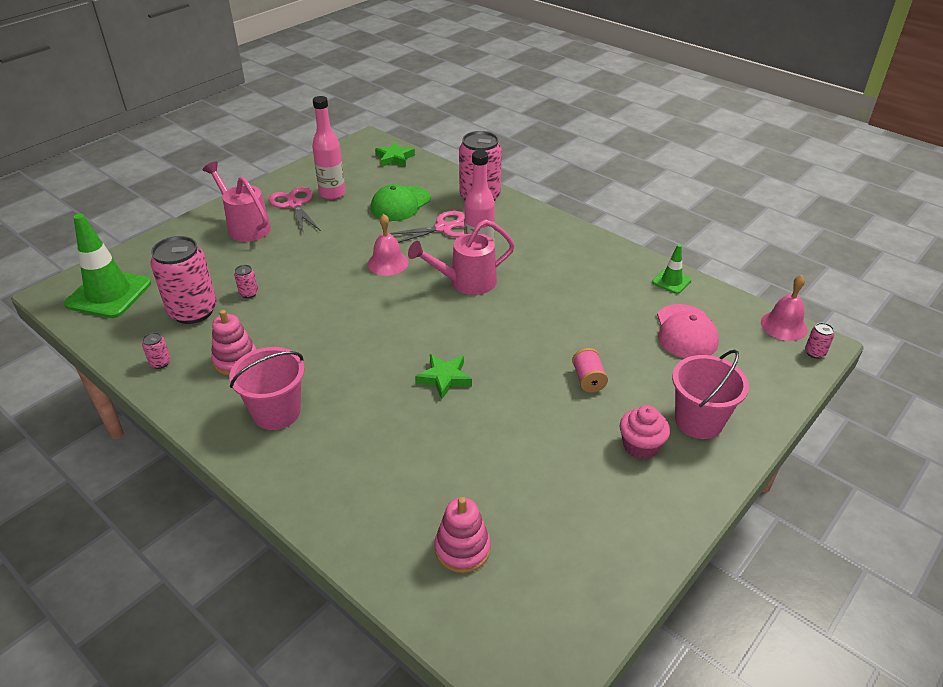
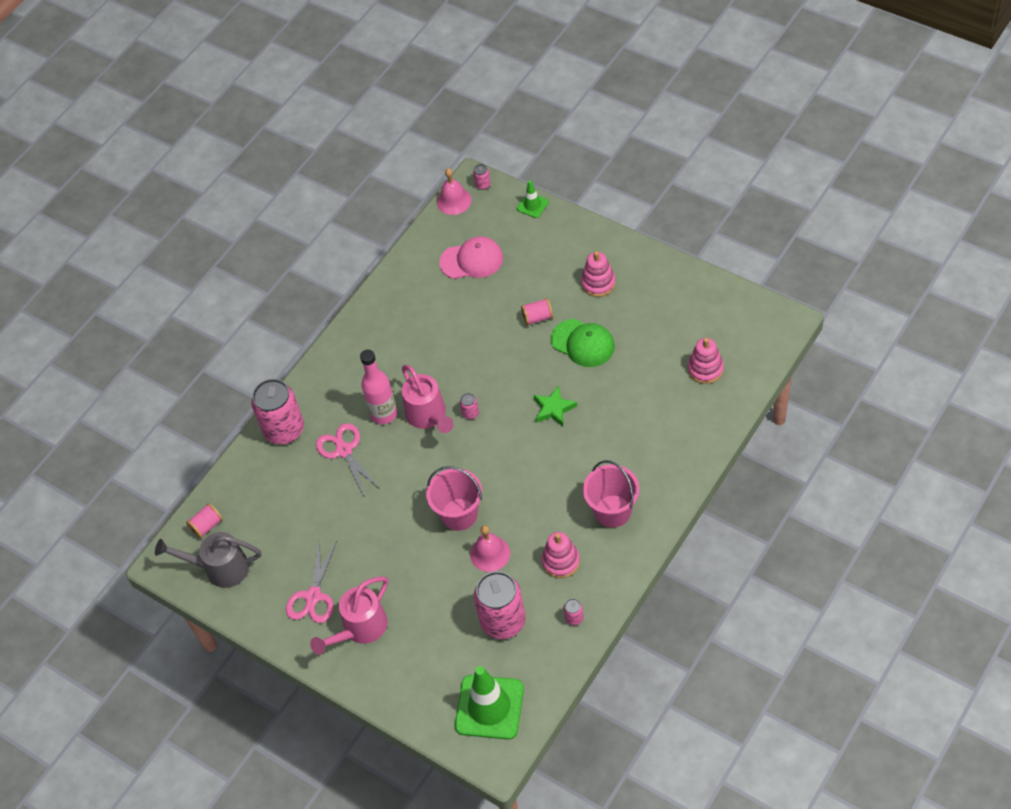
camera: 90 degrees left, 15 degrees up
pink can [234,265,258,298] -> pink can moved to [460,393,479,419]
pink scissors [269,187,321,232] -> pink scissors turned 45 degrees counterclockwise [286,540,337,623]
pink bottle [312,96,345,200] -> none
pink bell [368,214,408,276] -> pink bell moved to [470,525,510,572]
green cap [371,184,431,221] -> green cap moved to [551,319,615,367]
green star [375,142,415,167] -> pink spool [186,503,223,539]
pink cupcake [620,405,670,460] -> pink stacking toy [581,251,616,297]
green traffic cone [652,244,691,294] -> green traffic cone moved to [517,180,549,218]
pink bucket [672,350,749,439] -> pink bucket moved to [426,466,482,531]
none -> grey watering can [155,532,261,588]

